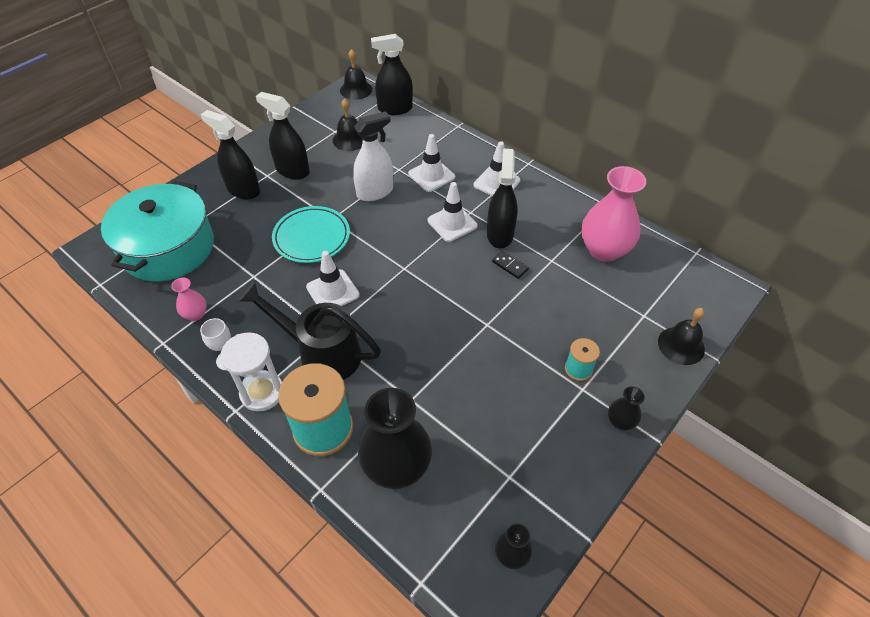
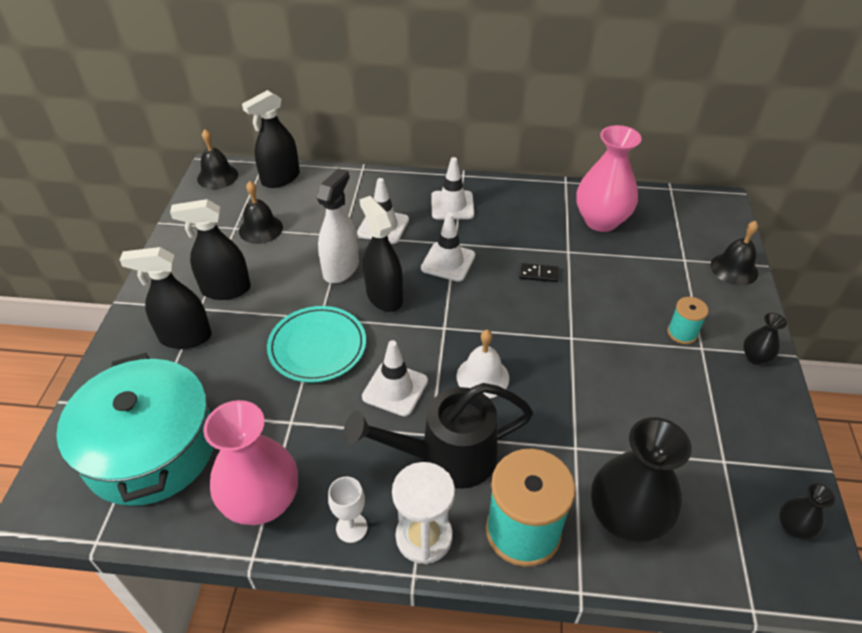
camera: 35 degrees left, 5 degrees down
pink vase [171,277,207,321] -> pink vase [203,400,298,525], size x2.12
black spray bottle [487,149,518,248] -> black spray bottle moved to [360,196,403,312]
none -> white bell [457,330,509,398]

